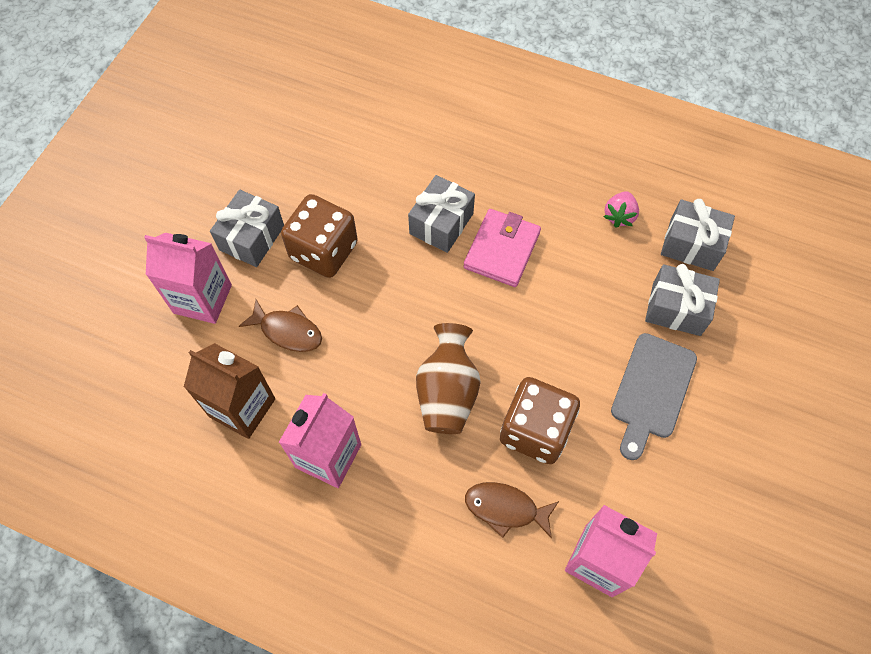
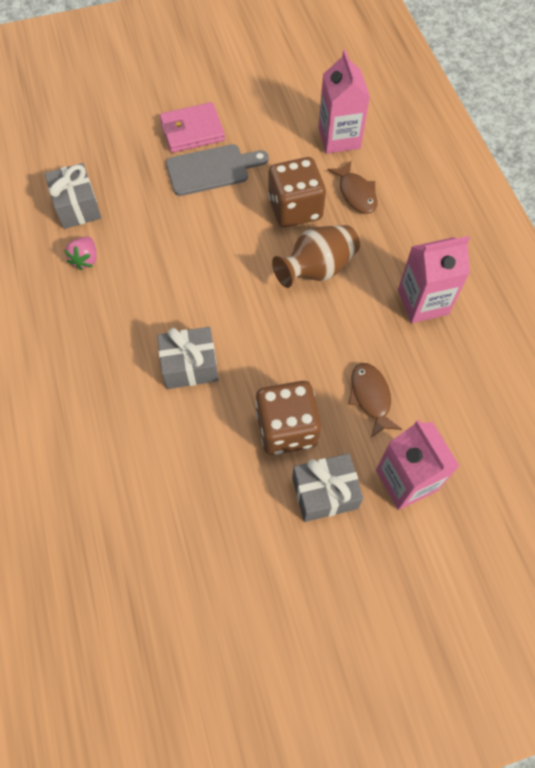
camera: 130 degrees left, 0 degrees up
brown carton [184,343,275,439] -> none
pink wallet [464,209,541,287] -> pink wallet moved to [160,102,225,153]
pink strawberry [604,191,639,228] -> pink strawberry turned 120 degrees clockwise [64,237,97,270]
grey gift [645,264,720,336] -> none

